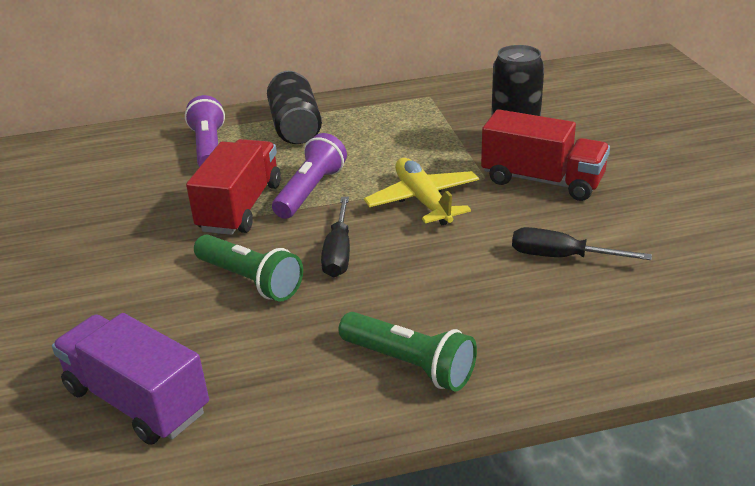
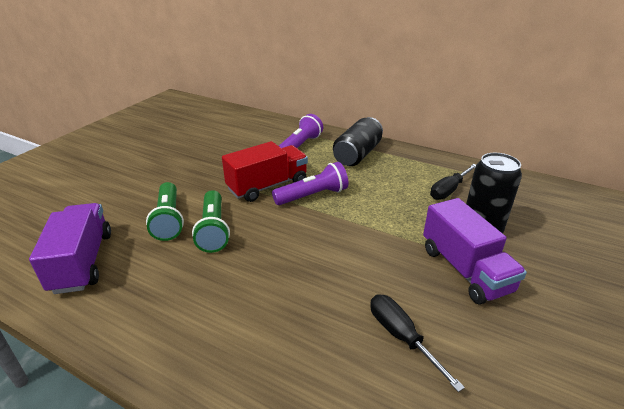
camera: 40 degrees right, 0 degrees up
black screwdriver [321,197,350,277] -> black screwdriver moved to [430,164,476,200]
green flashlight [339,312,477,392] -> green flashlight moved to [146,182,184,241]
yellow plane [364,158,479,225] -> none
red truck [481,109,610,201] -> purple truck [423,198,527,305]

